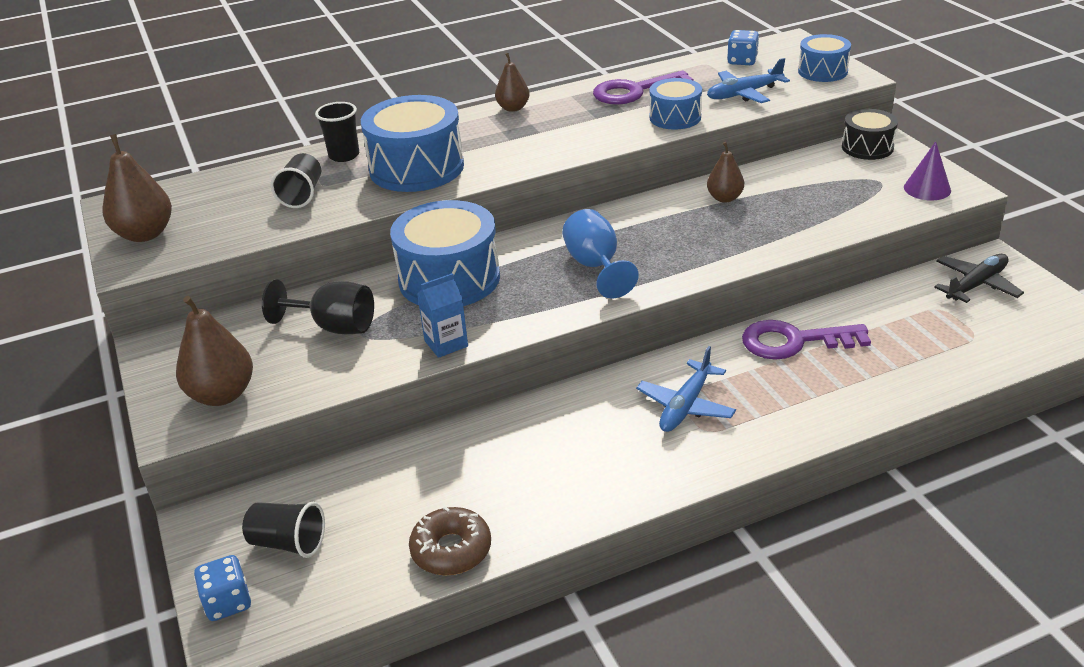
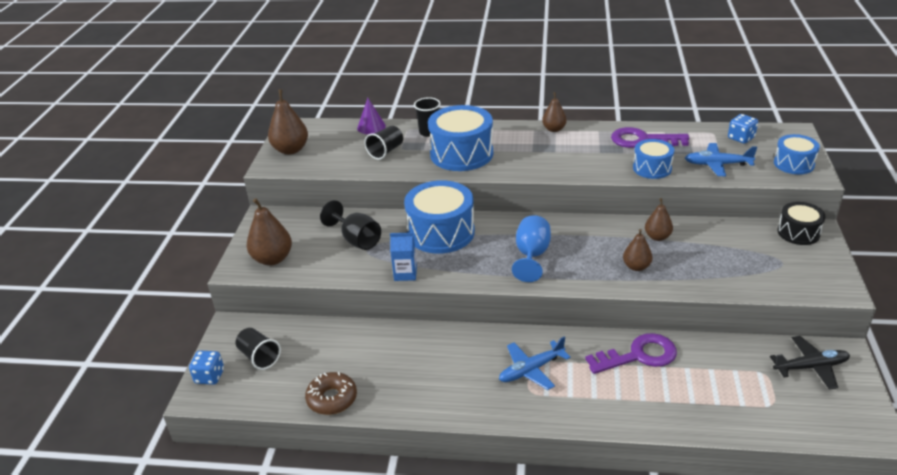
camera: 30 degrees right, 0 degrees up
purple key [742,320,871,360] -> purple key turned 135 degrees clockwise [585,333,677,374]
purple cone [904,141,951,200] -> purple cone moved to [357,98,386,134]
none -> brown pear [623,229,652,271]

